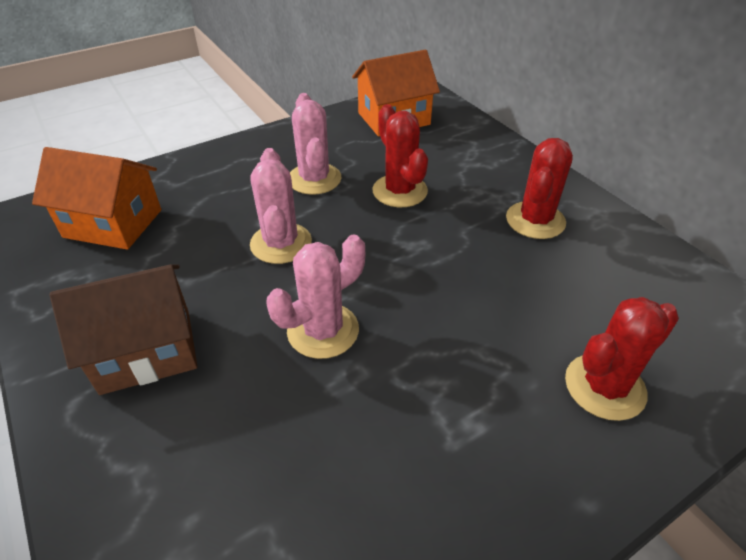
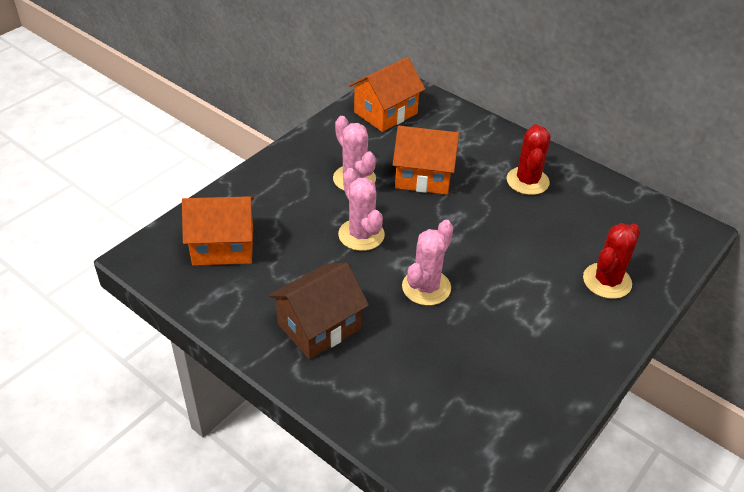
camera: 20 degrees left, 0 degrees up
red cactus [372,104,428,207] -> orange house [393,126,459,195]

